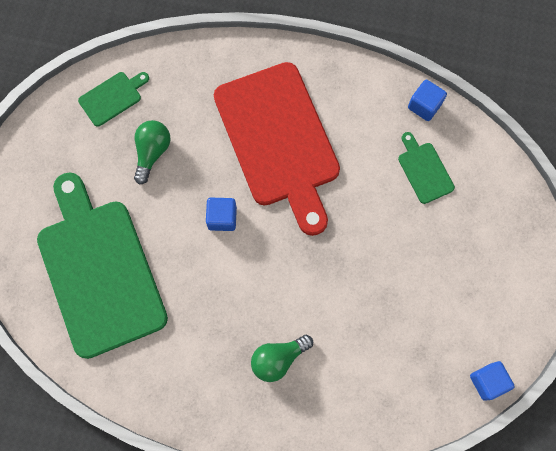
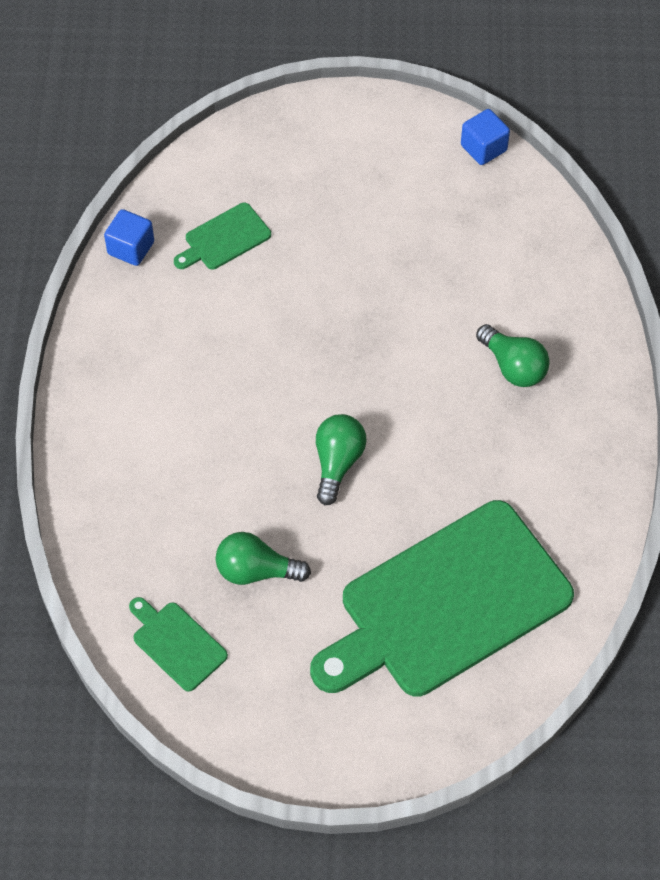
camera: 100 degrees left, 15 degrees down
blue cube [206,198,237,231] -> green light bulb [316,414,367,505]
red cutting board [214,62,340,236] -> none

